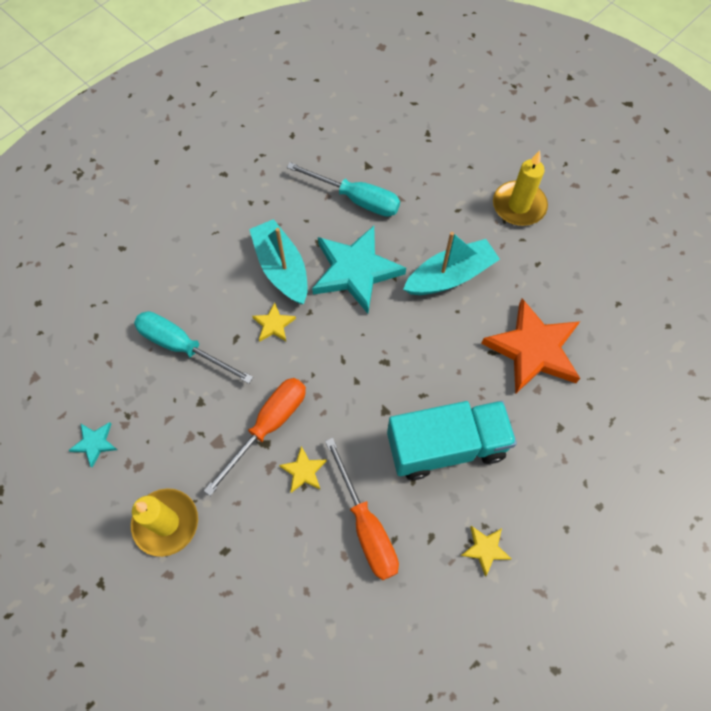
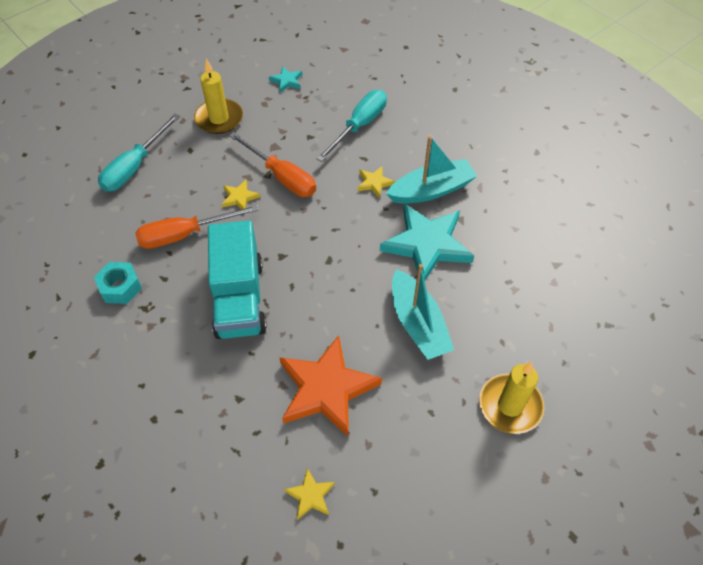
camera: 95 degrees right, 10 degrees down
turquoise screwdriver [287,162,400,217] -> turquoise screwdriver moved to [98,114,180,192]
yellow star [461,526,511,577] -> yellow star moved to [284,468,335,520]
none -> turquoise nut [94,262,142,304]

